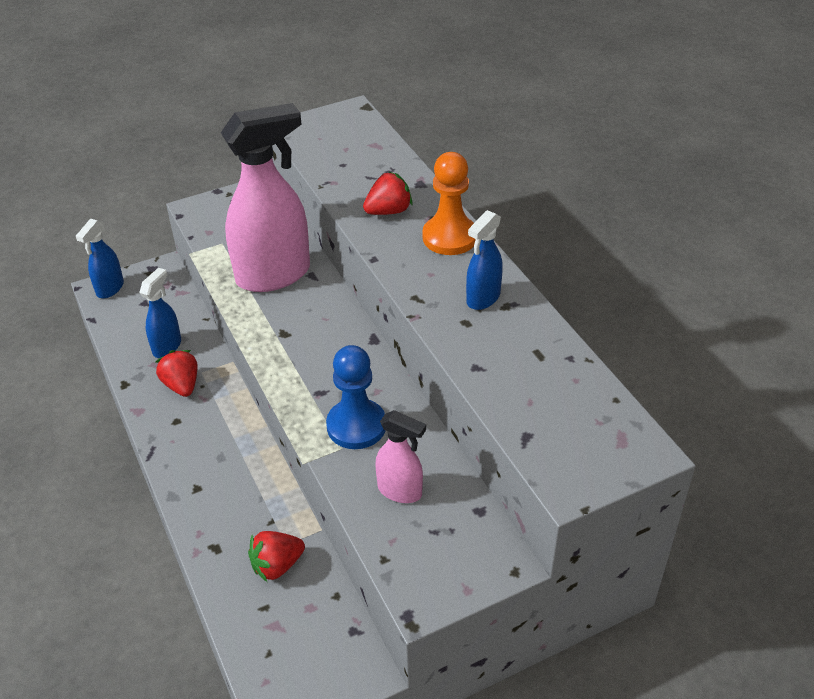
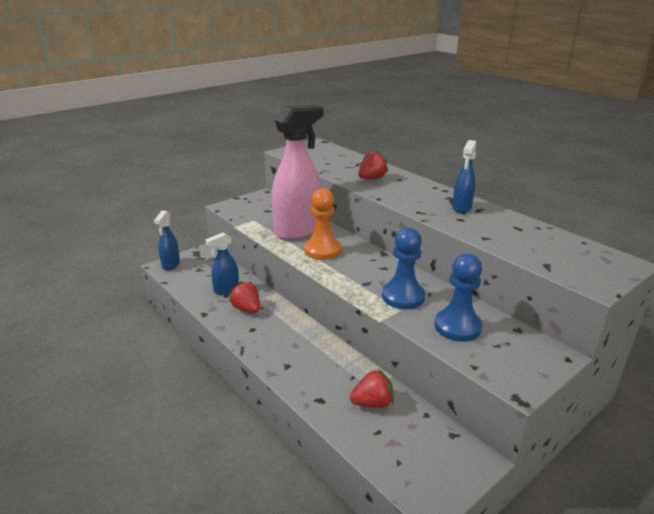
camera: 15 degrees left, 15 degrees down
blue spray bottle [139,268,181,358] -> blue spray bottle turned 135 degrees counterclockwise [205,232,239,295]
red strawberry [248,531,305,582] -> red strawberry turned 150 degrees counterclockwise [350,369,394,408]
pink spray bottle [376,410,426,503] -> blue pawn [434,254,482,342]
orange pawn [422,152,476,255] -> orange pawn moved to [304,188,341,260]

